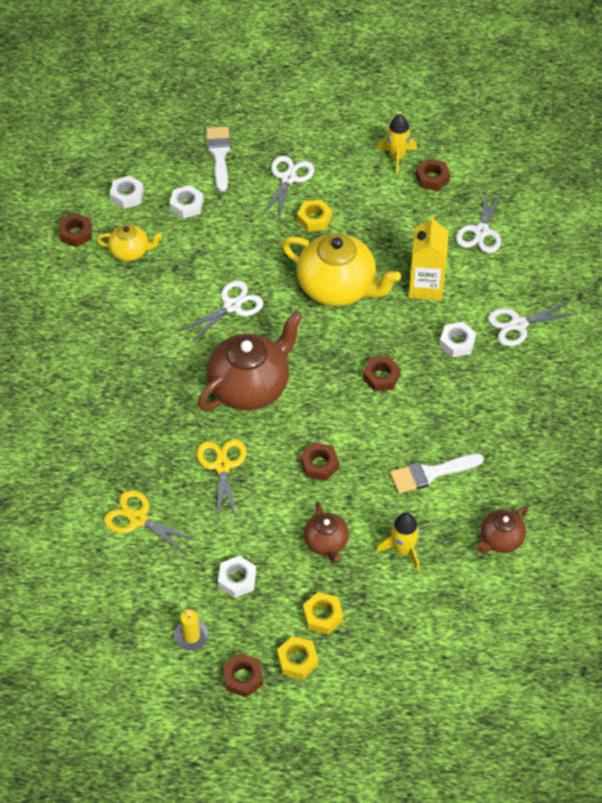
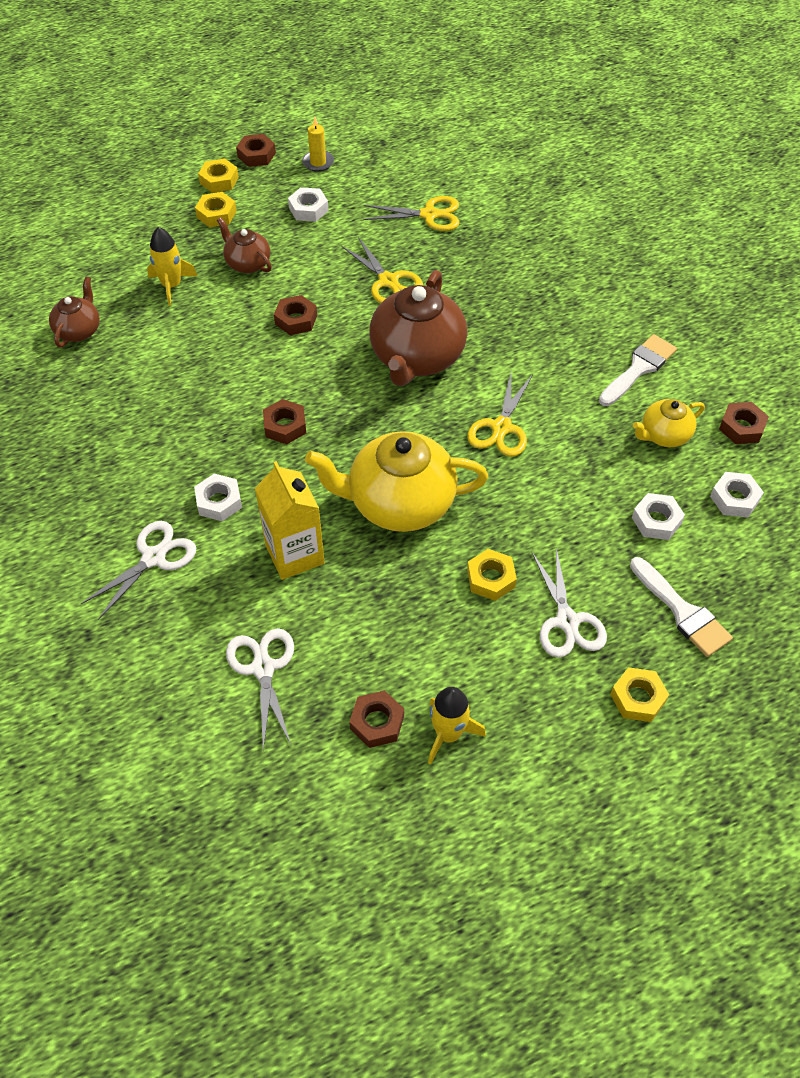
camera: 150 degrees right, 0 degrees up
white scissors [180,281,263,343] -> yellow scissors [467,373,533,457]
white brush [390,453,484,494] -> white brush moved to [599,334,677,406]
none -> yellow nut [610,667,669,722]

